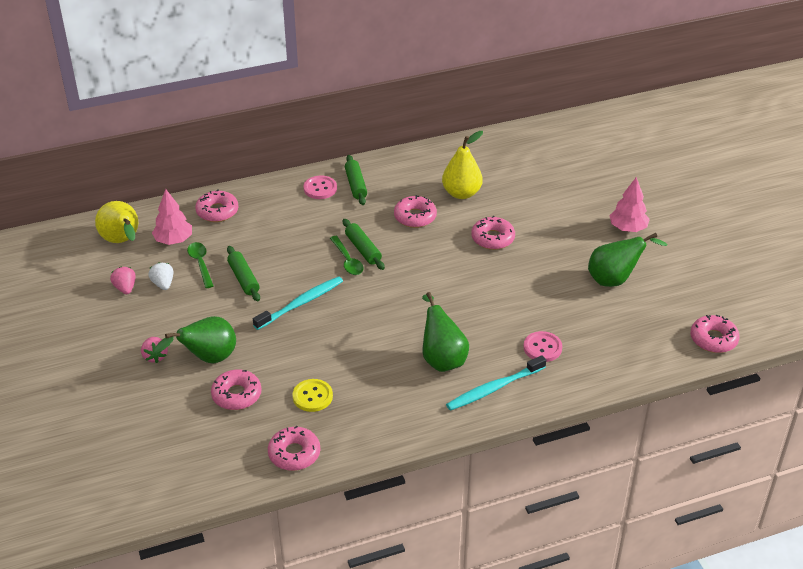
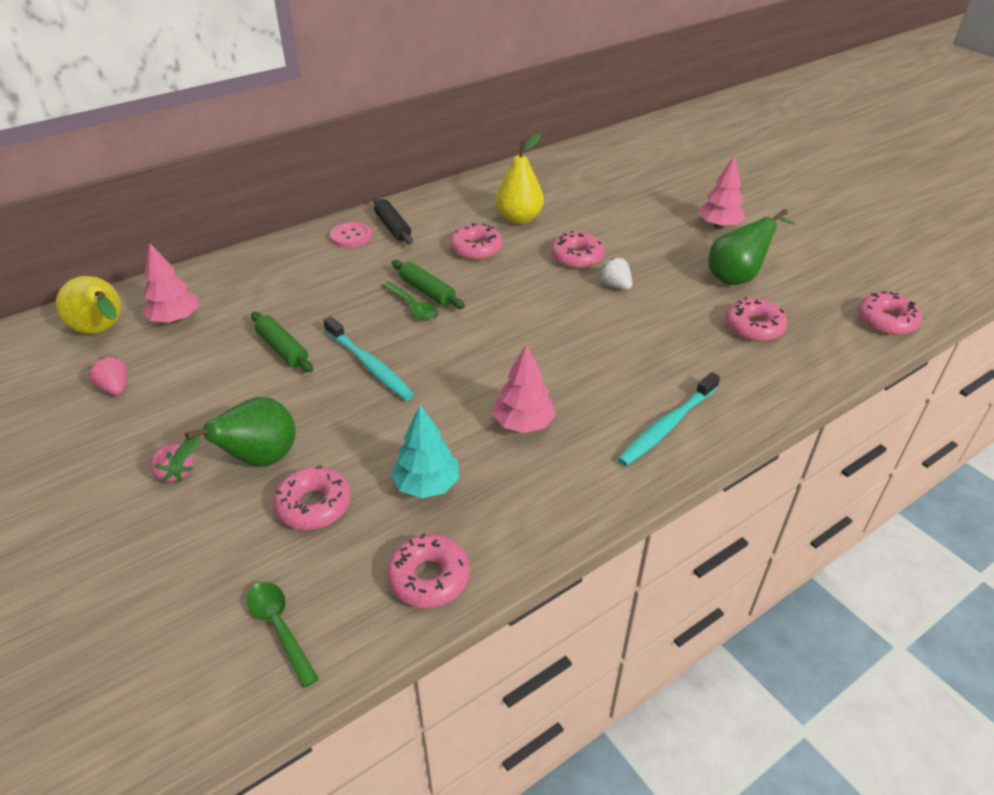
camera: 15 degrees left, 0 degrees up
white strawberry [148,262,174,290] -> white strawberry moved to [600,258,632,290]
green spoon [187,242,214,288] -> green spoon moved to [247,582,319,688]
pink donut [195,190,238,222] -> pink donut moved to [726,297,787,341]
turquoise toothbrush [253,276,343,330] -> turquoise toothbrush turned 105 degrees clockwise [323,316,415,401]
yellow button [292,379,333,412] -> turquoise tree [391,405,460,498]
green rolling pin [345,155,367,205] -> black rolling pin [373,197,413,244]
green pear [422,292,469,372] -> none
pink button [523,331,562,362] -> none
none -> pink tree [492,344,556,433]

